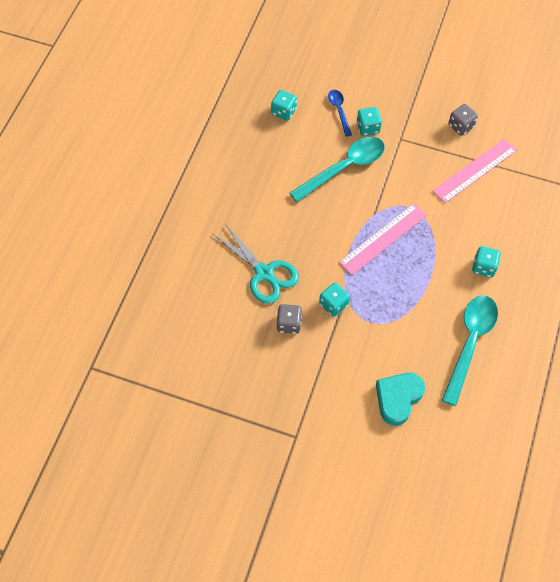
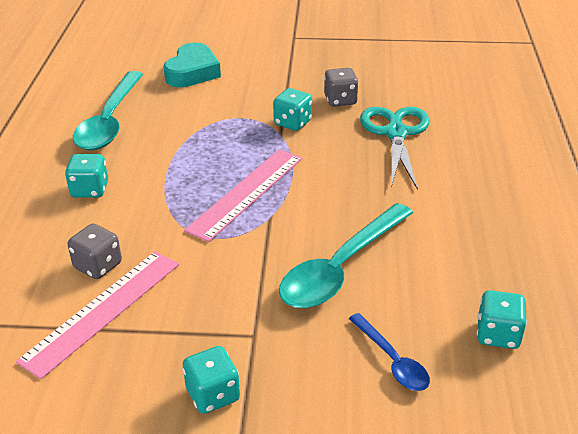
camera: 165 degrees right, 25 degrees down
turquoise scissors [212,223,299,304] -> turquoise scissors turned 60 degrees clockwise [360,107,430,190]
turquoise dice [356,107,382,136] -> turquoise dice moved to [182,346,240,414]
grey dice [448,104,478,136] -> grey dice moved to [68,223,122,279]

